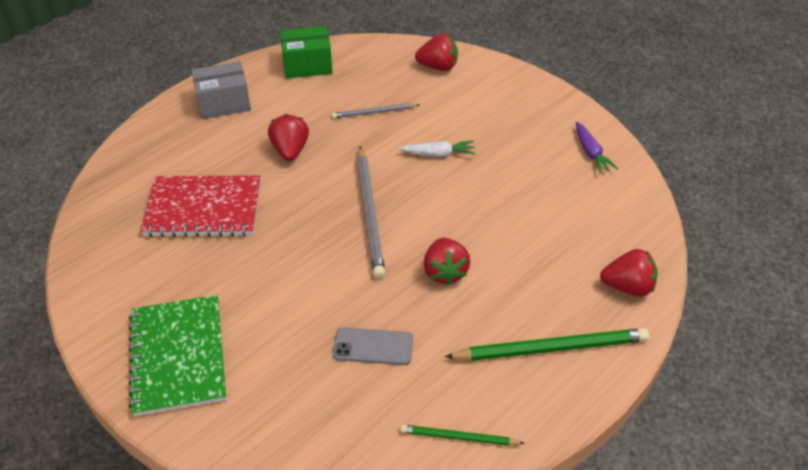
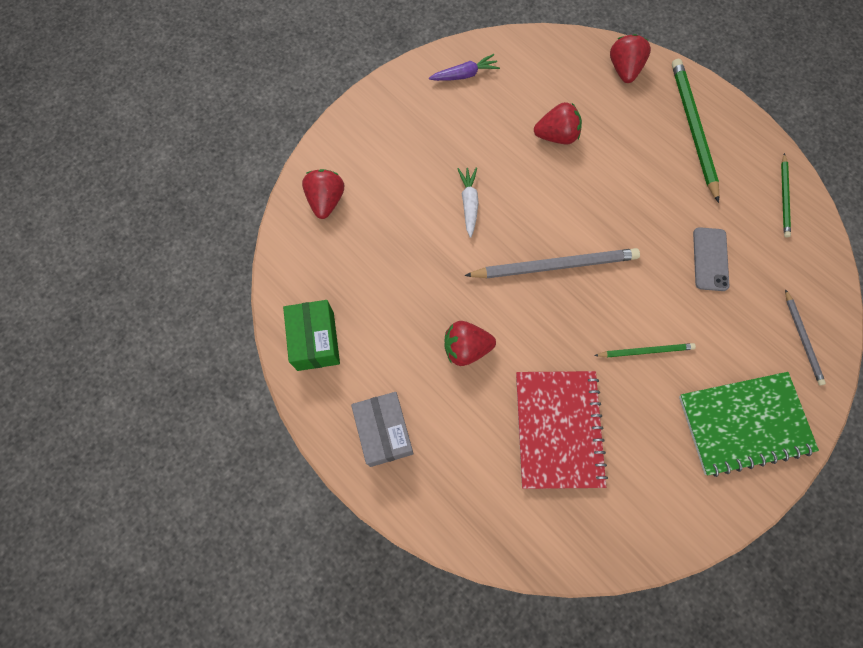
camera: 90 degrees left, 25 degrees up
grey pencil [332,103,419,119] -> grey pencil moved to [785,289,826,385]
red strawberry [423,238,471,286] -> red strawberry moved to [534,102,582,144]
none -> green pencil [594,343,696,357]

